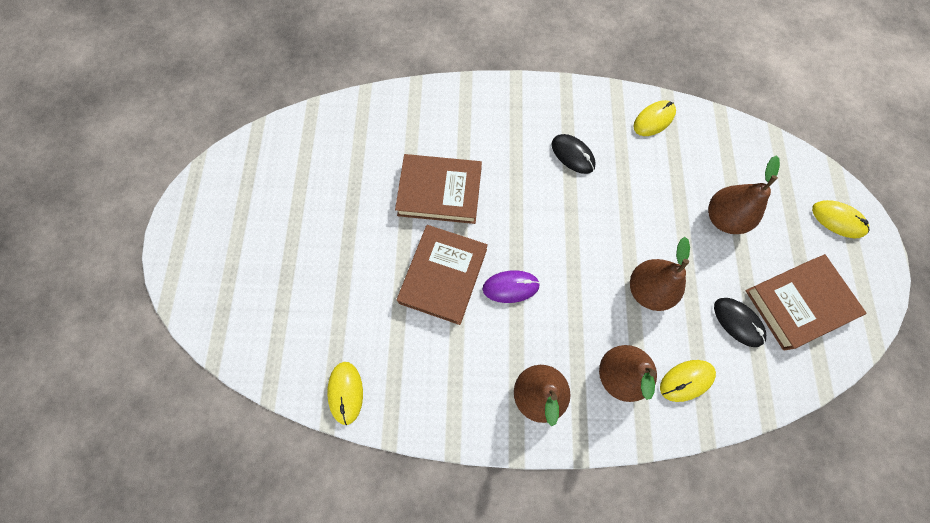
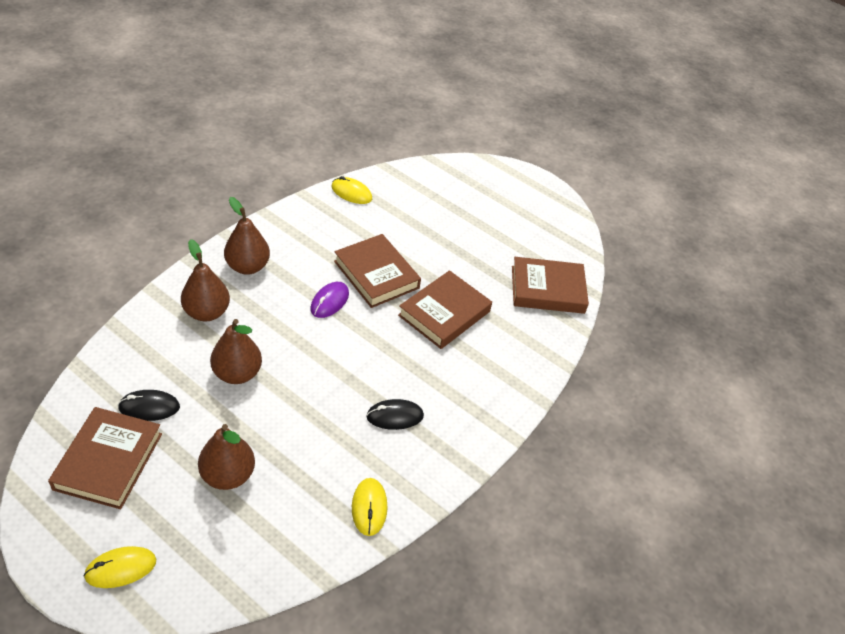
camera: 120 degrees right, 25 degrees down
yellow mouse [660,360,716,402] -> none
none -> brown book [512,257,589,314]

